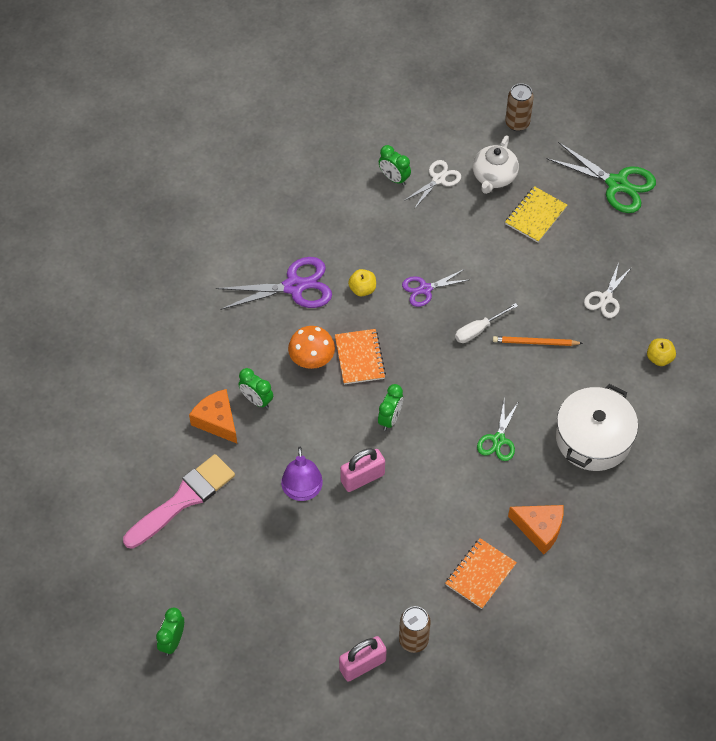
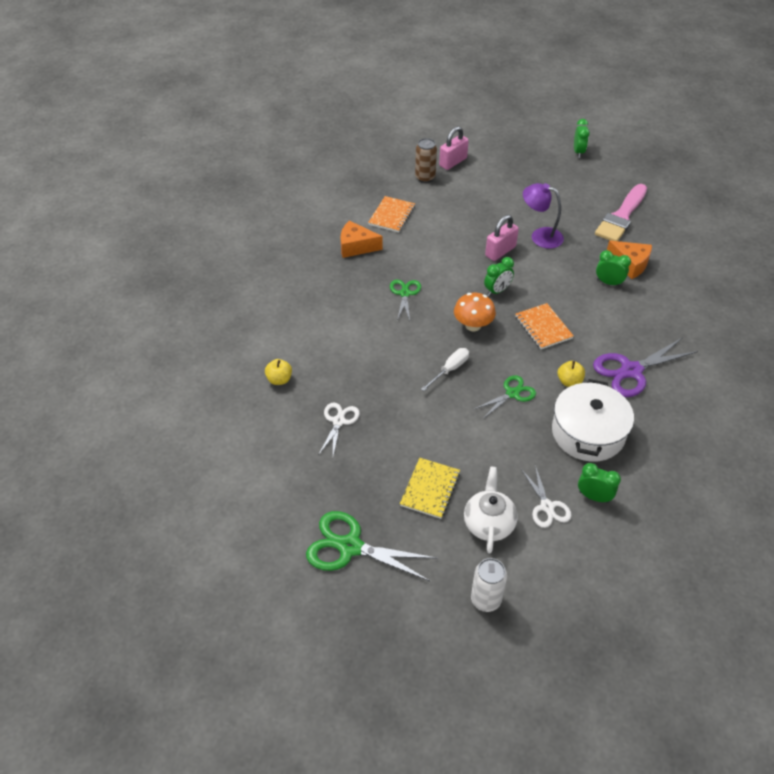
camera: 165 degrees right, 10 degrees down
purple lamp [281,446,323,501] -> purple lamp turned 45 degrees counterclockwise [523,183,564,249]
orange mushroom [288,326,335,369] -> orange mushroom moved to [454,293,496,331]
green clock [378,384,403,431] -> green clock turned 135 degrees counterclockwise [484,257,514,296]
purple scissors [402,269,469,307] -> green scissors [474,375,536,419]
white scissors [404,160,461,209] -> white scissors turned 45 degrees counterclockwise [521,465,571,528]
orange pencil [493,336,583,346] -> none
brown can [505,83,534,131] -> white can [471,558,507,612]
white pot [556,384,638,471] -> white pot moved to [552,379,634,462]

